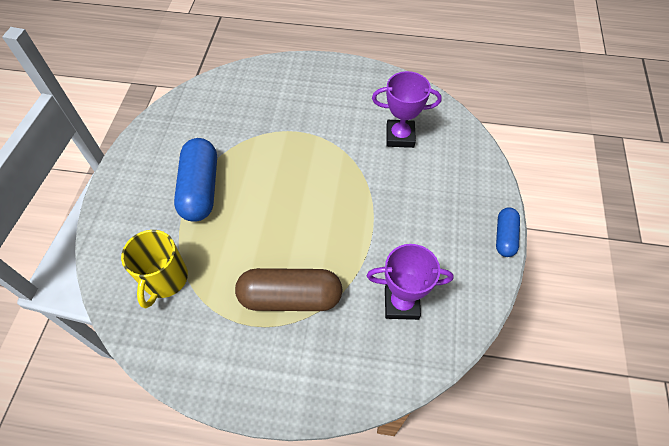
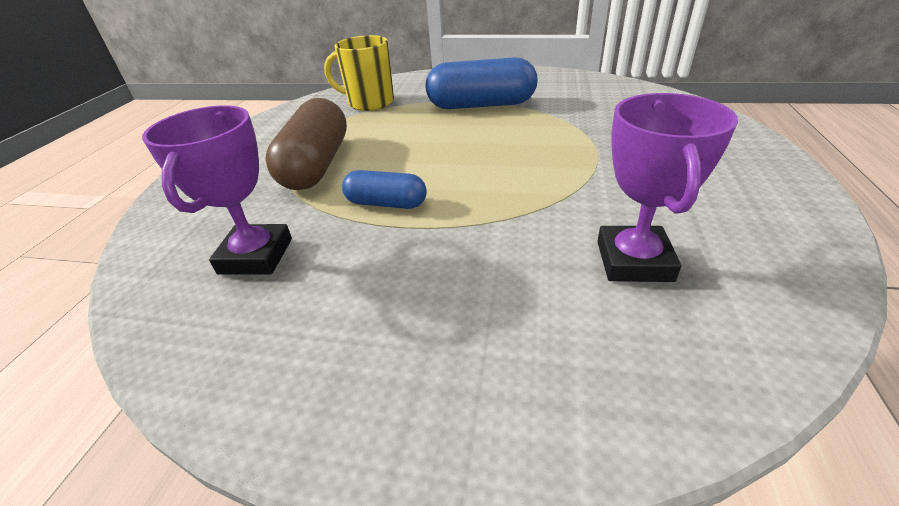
camera: 95 degrees right, 20 degrees down
blue capsule [496,207,520,257] -> blue capsule moved to [342,170,427,209]

